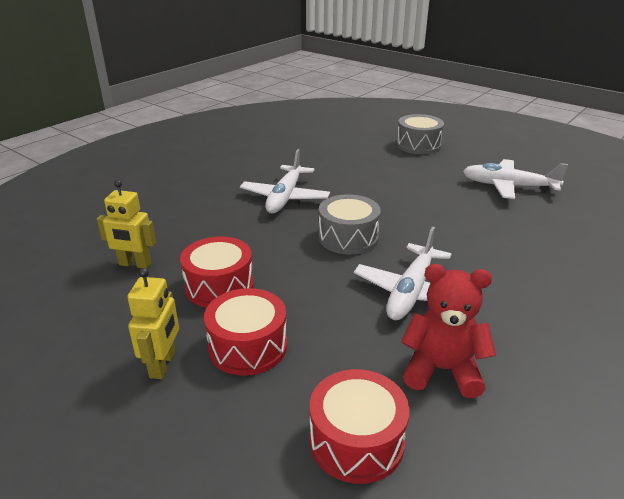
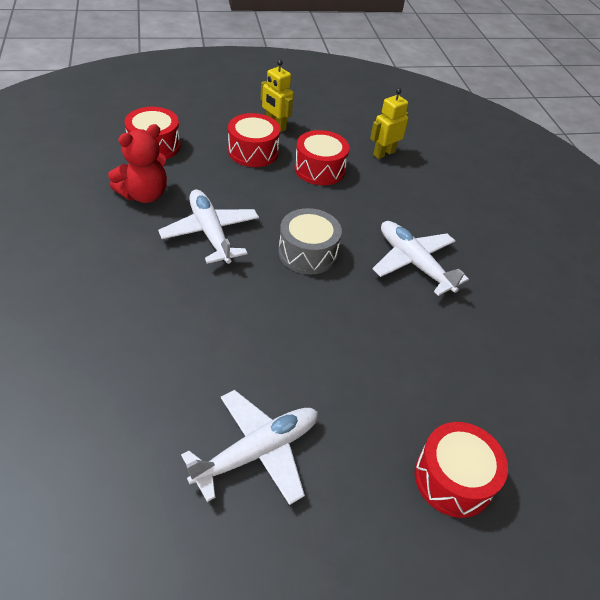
camera: 125 degrees right, 15 degrees up
grey drum [397,114,444,154] -> red drum [415,422,508,518]

